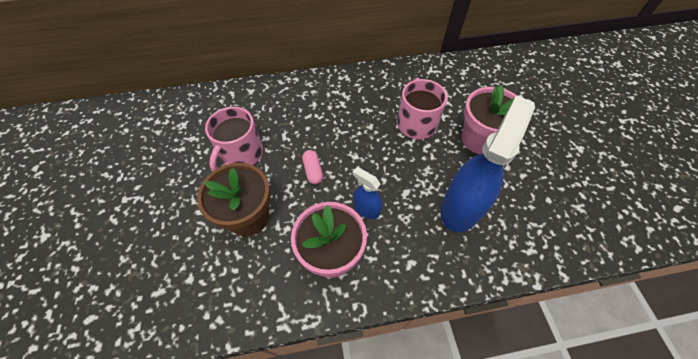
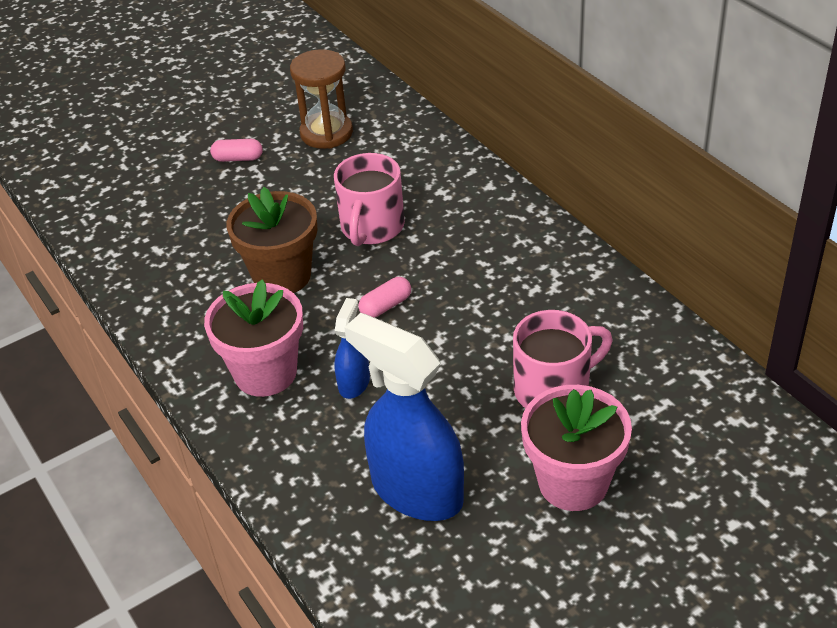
camera: 70 degrees right, 15 degrees down
pink mug [205,107,263,172] -> pink mug turned 75 degrees counterclockwise [334,153,405,246]
blue spray bottle [441,95,535,232] -> blue spray bottle turned 150 degrees counterclockwise [344,313,464,521]
none -> pink capsule [210,139,263,162]
none -> brown hourglass [290,49,353,149]

